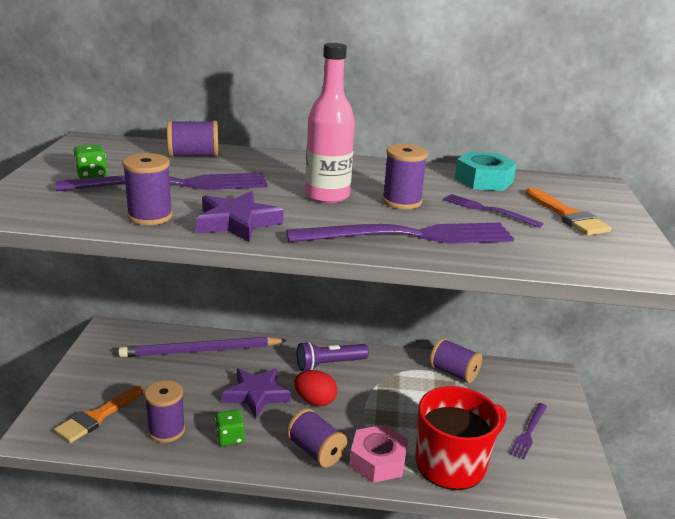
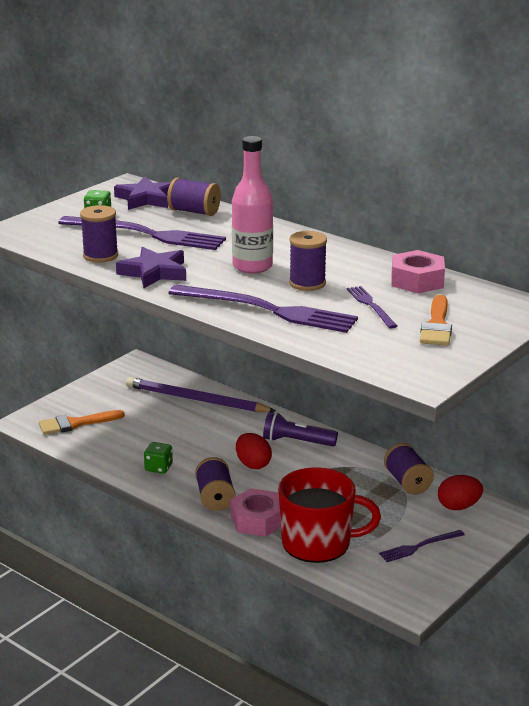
camera: 35 degrees right, 0 degrees up
purple spool [144,380,185,443] -> none
purple star [222,368,291,418] -> purple star moved to [114,176,171,210]
turquoise nut [455,151,517,191] -> pink nut [392,250,445,293]
none -> red egg [438,475,483,510]

